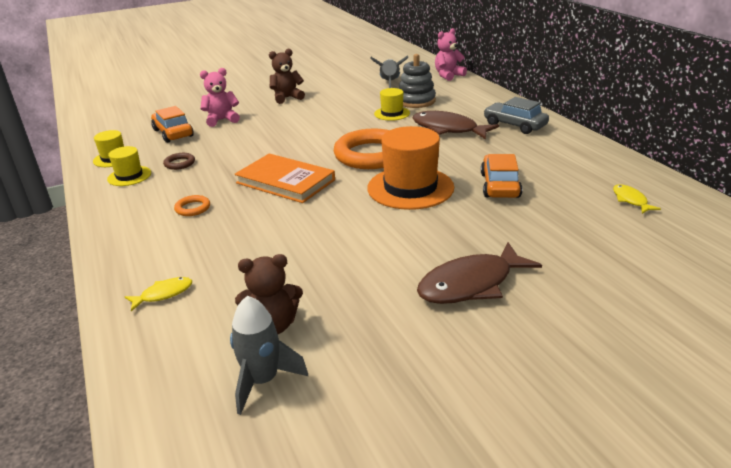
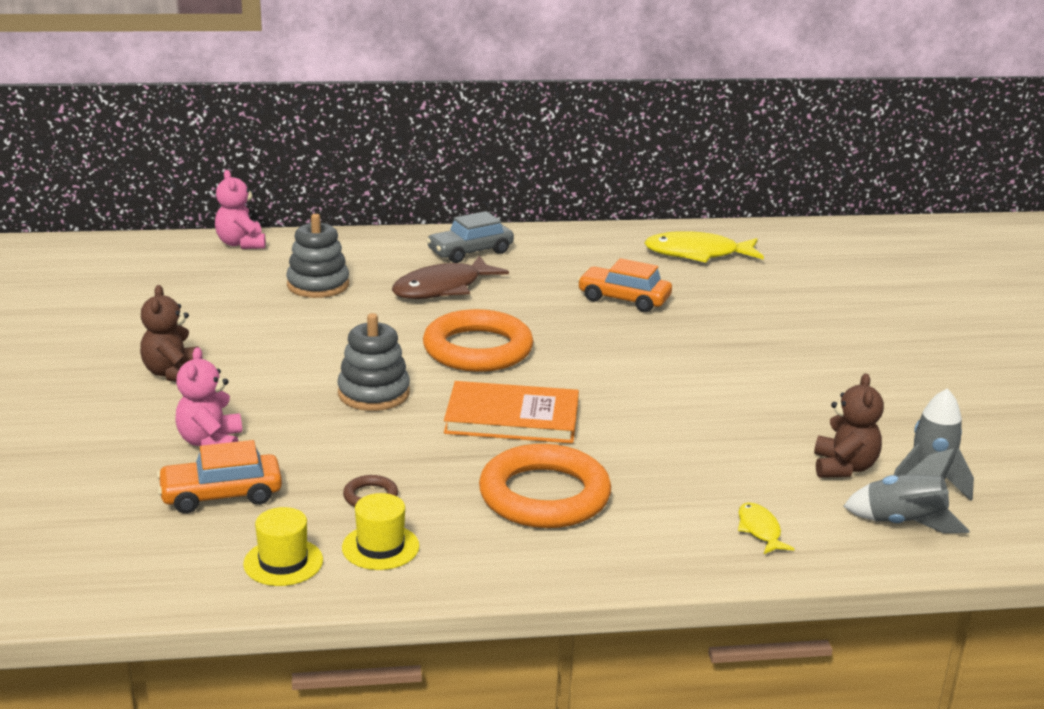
camera: 75 degrees left, 5 degrees down
orange ring [174,195,210,216] -> orange ring [479,444,611,528], size x2.43
orange book [235,153,335,203] -> orange book turned 45 degrees clockwise [444,381,579,443]
orange hat [367,126,454,210] -> none
grey rocket [370,55,408,88] -> grey rocket moved to [843,448,969,533]
yellow hat [374,88,410,121] -> none
brown fish [417,242,542,304] -> none
yellow fish [613,184,661,214] -> yellow fish [644,231,764,263], size x2.02
none -> grey stacking toy [337,313,410,411]

